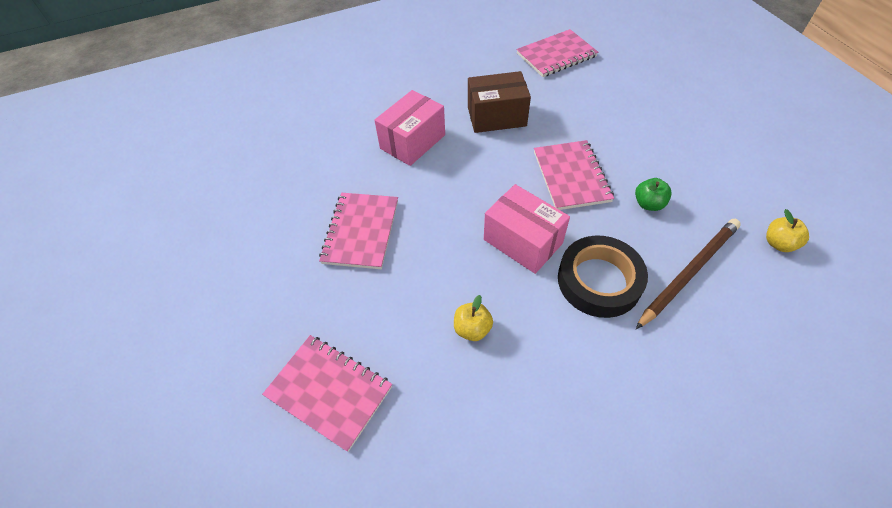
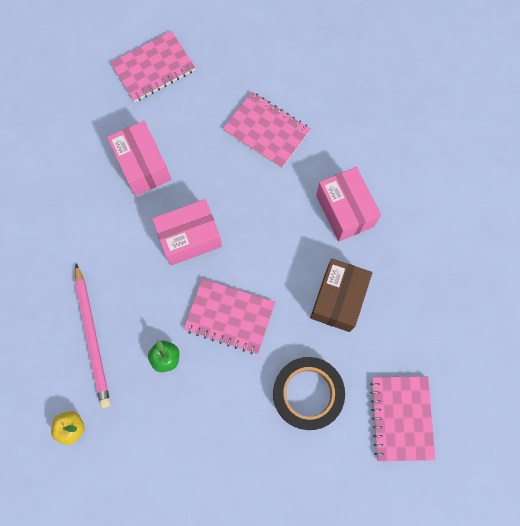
camera: 115 degrees right, 20 degrees up
yellow apple [454,295,493,341] -> pink box [107,121,171,196]
black tape [558,236,648,318] -> black tape moved to [273,357,345,430]
brown pencil [636,219,741,329] -> pink pencil [75,264,110,408]

